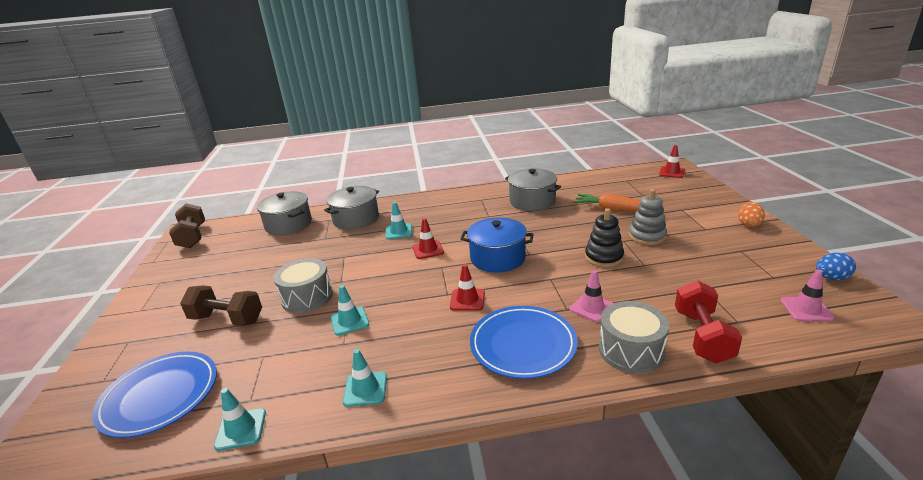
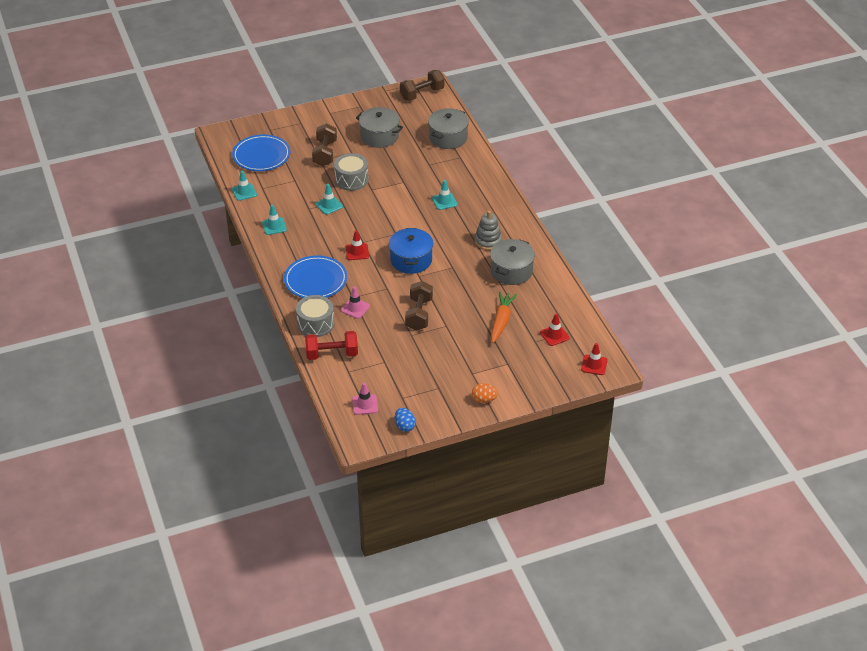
camera: 75 degrees right, 15 degrees up
grey pot [324,186,379,230] -> grey pot moved to [356,107,403,148]
red traffic cone [413,218,444,259] -> red traffic cone moved to [540,313,570,346]
black stacking toy [585,208,624,267] -> brown dumbbell [405,281,433,331]
grey stacking toy [629,189,667,245] -> grey stacking toy moved to [475,211,502,250]

